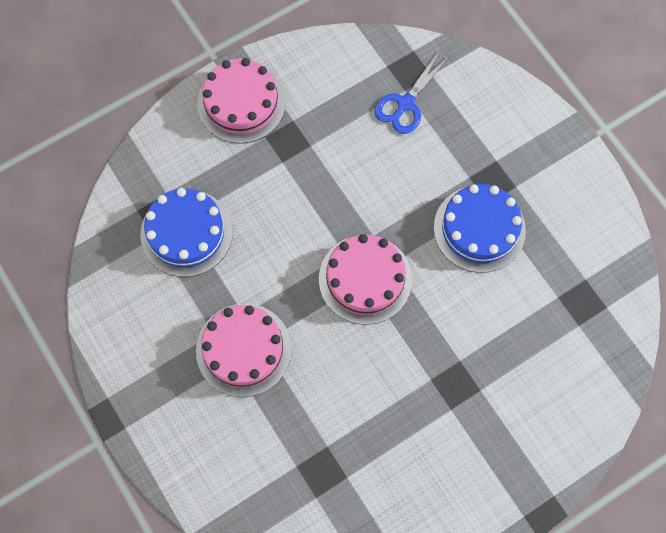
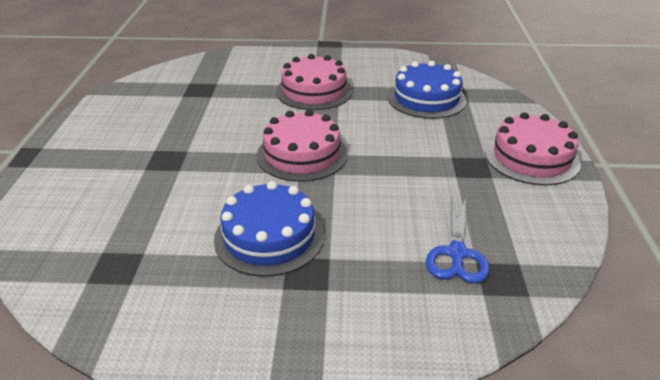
camera: 125 degrees right, 35 degrees down
blue scissors [374,51,449,134] -> blue scissors turned 150 degrees counterclockwise [426,198,490,283]

